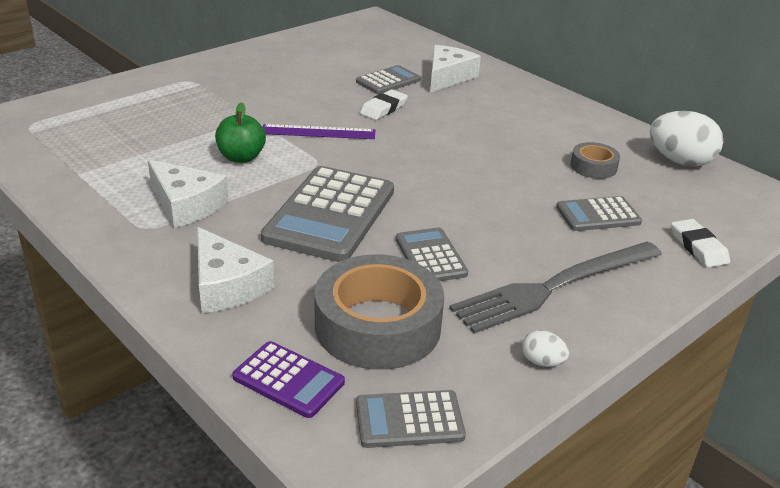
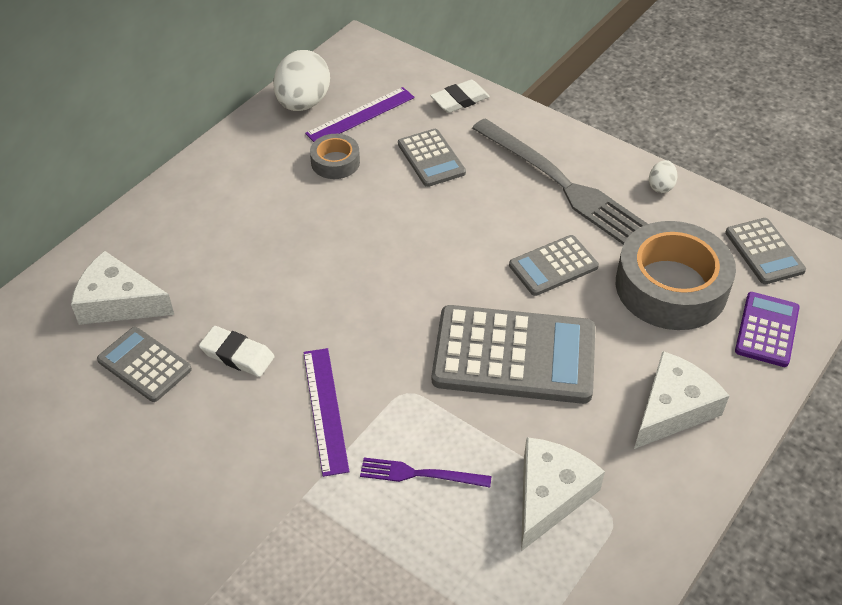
camera: 100 degrees left, 15 degrees up
green apple [215,102,266,163] -> purple fork [360,458,492,488]
none -> purple ruler [305,87,415,142]

